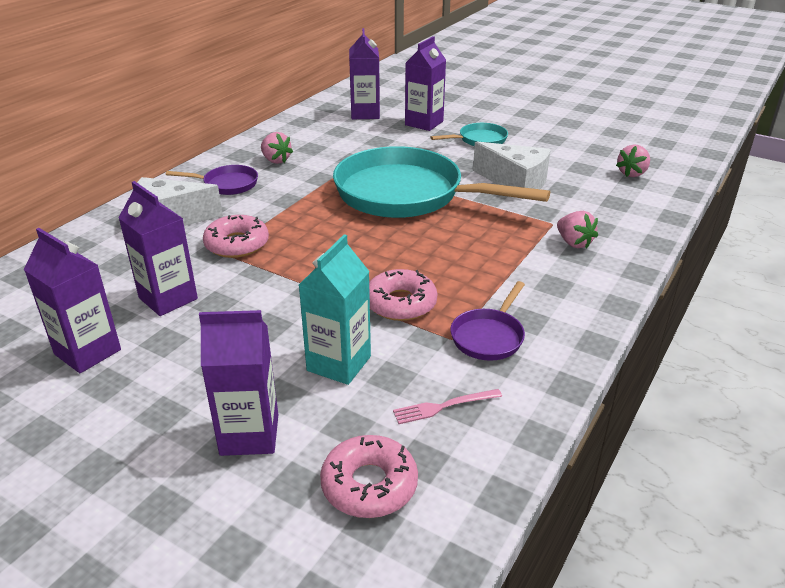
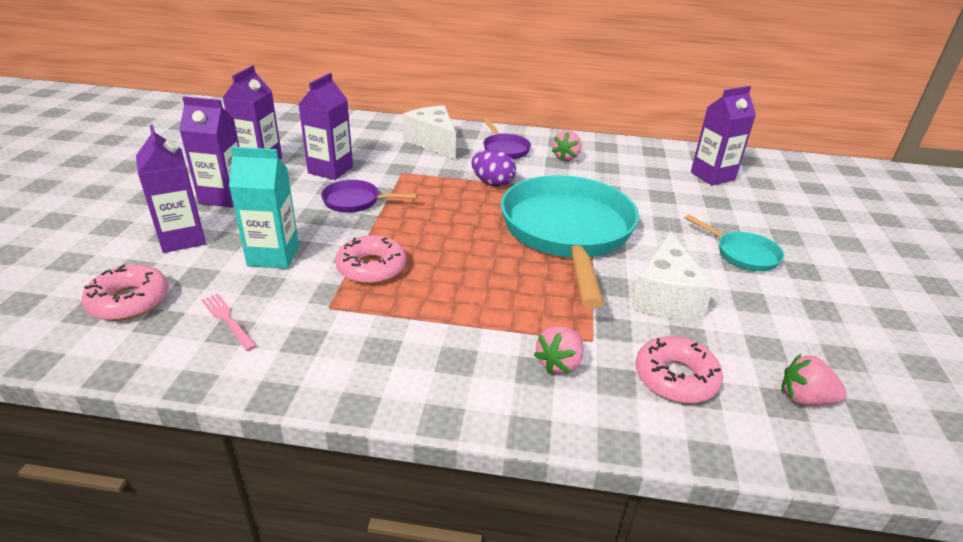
camera: 65 degrees right, 0 degrees up
pink donut [203,215,269,258] -> pink donut moved to [635,336,723,403]
purple carton [405,36,446,131] -> purple carton moved to [179,97,239,207]
purple pan [450,281,525,361] -> purple pan moved to [321,180,417,213]
none -> purple egg [472,149,516,187]

